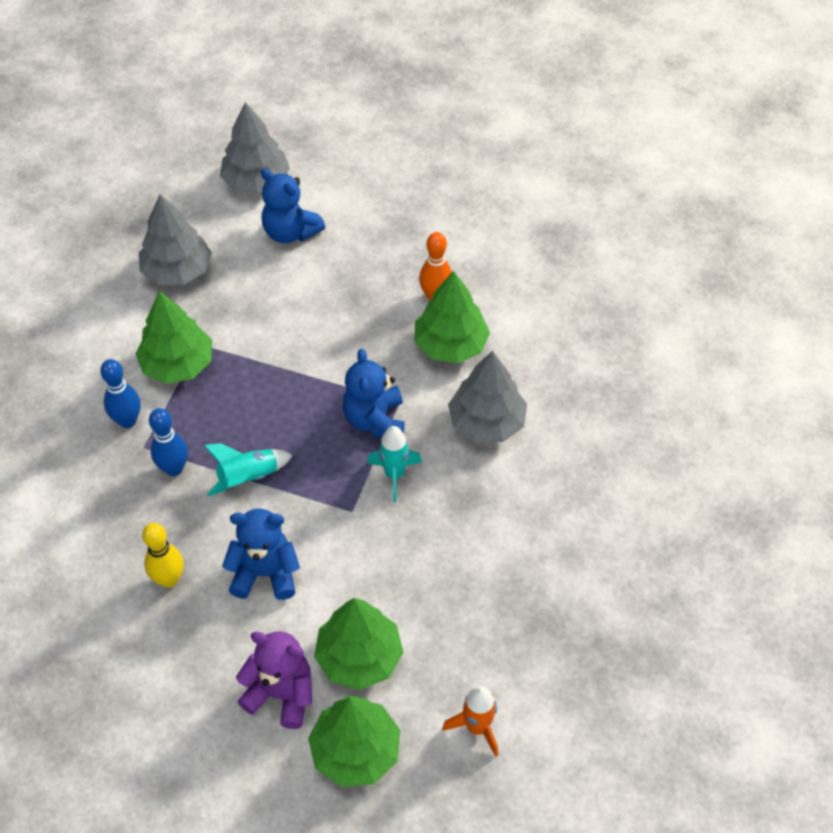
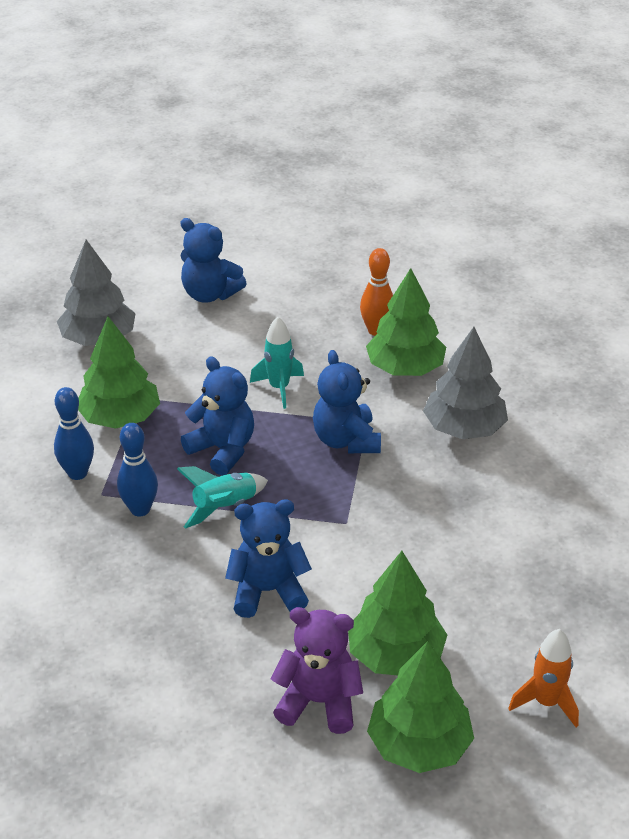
camera: 10 degrees left, 15 degrees down
yellow bowling pin [142,523,184,588] -> none
grey tree [220,102,290,194] -> none
turquoise rocket [367,426,422,502] -> turquoise rocket moved to [250,317,304,409]
none -> blue teddy bear [181,357,254,476]

